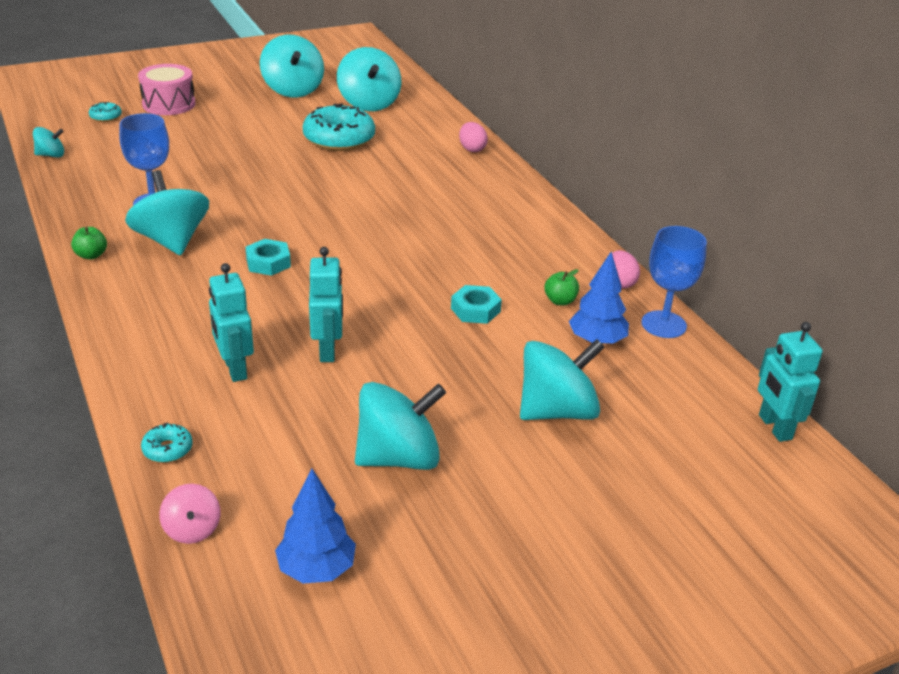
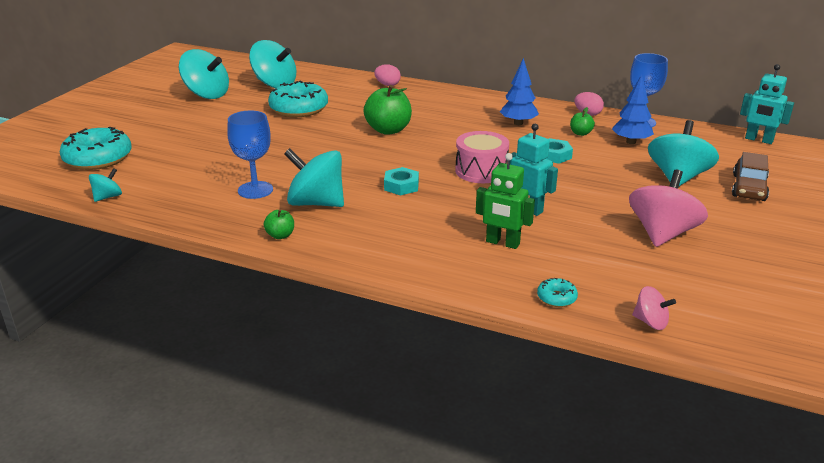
camera: 40 degrees left, 5 degrees down
turquoise donut [89,102,122,122] -> turquoise donut [60,127,132,170], size x2.25
pink drum [138,64,195,115] -> pink drum moved to [455,131,509,183]
turquoise robot [209,263,254,382] -> green robot [476,153,535,249]
blue tree [275,469,356,584] -> blue tree moved to [500,58,539,125]
turquoise spinning top [355,382,446,470] -> pink spinning top [629,169,708,247]
none -> green apple [363,85,412,135]
none -> brown car [732,152,769,201]

